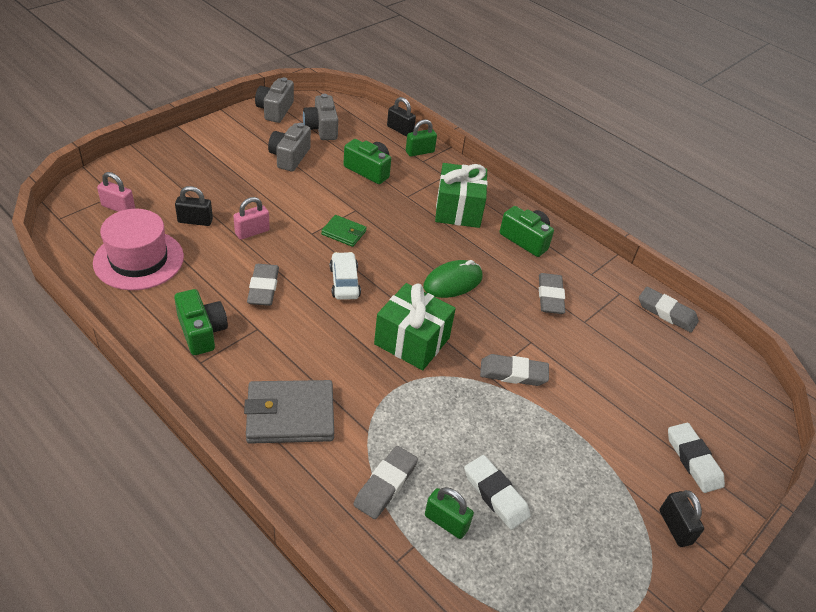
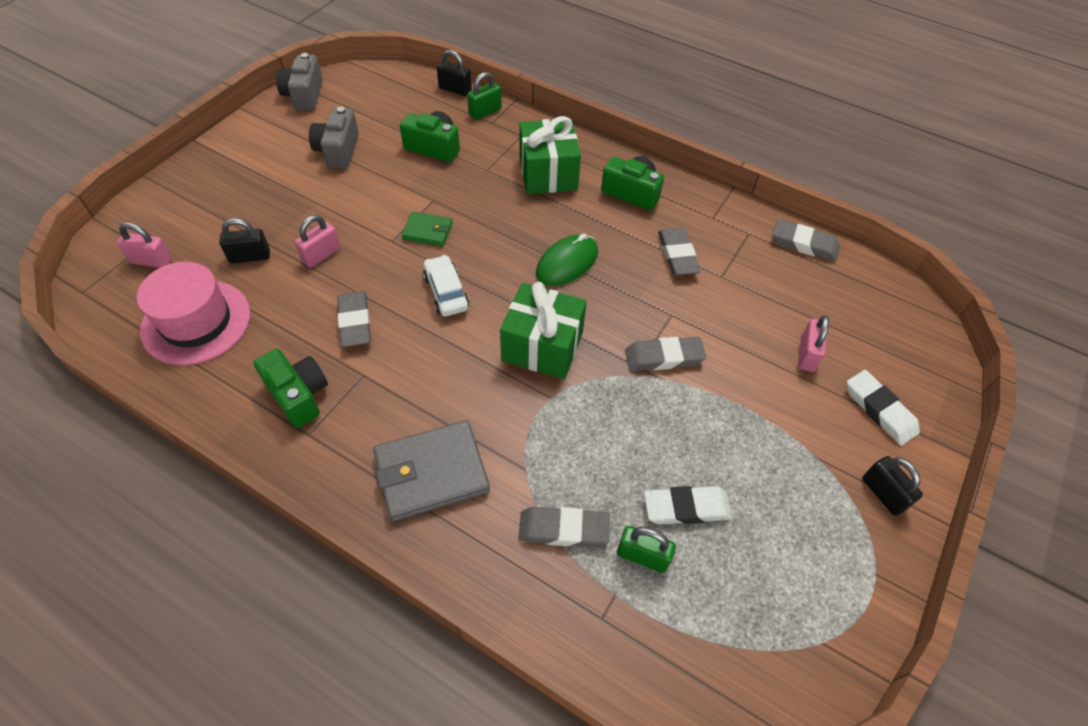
camera: 10 degrees left, 10 degrees up
grey camera [303,94,338,140] -> none
grey eraser [353,446,418,519] -> grey eraser turned 75 degrees clockwise [519,507,610,547]
white eraser [464,455,531,530] -> white eraser turned 45 degrees counterclockwise [644,486,732,525]
none -> pink padlock [798,315,829,372]

